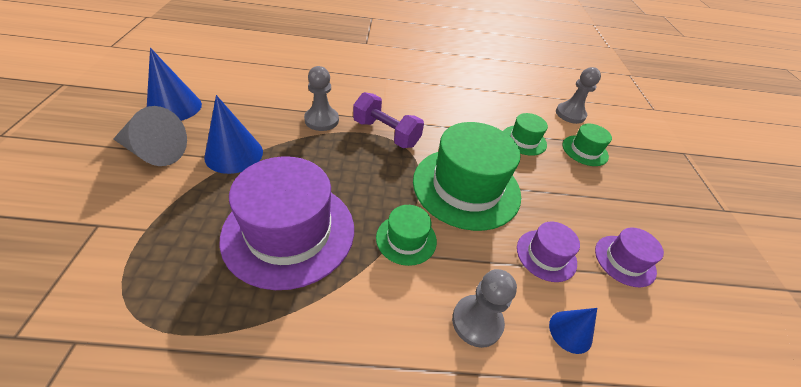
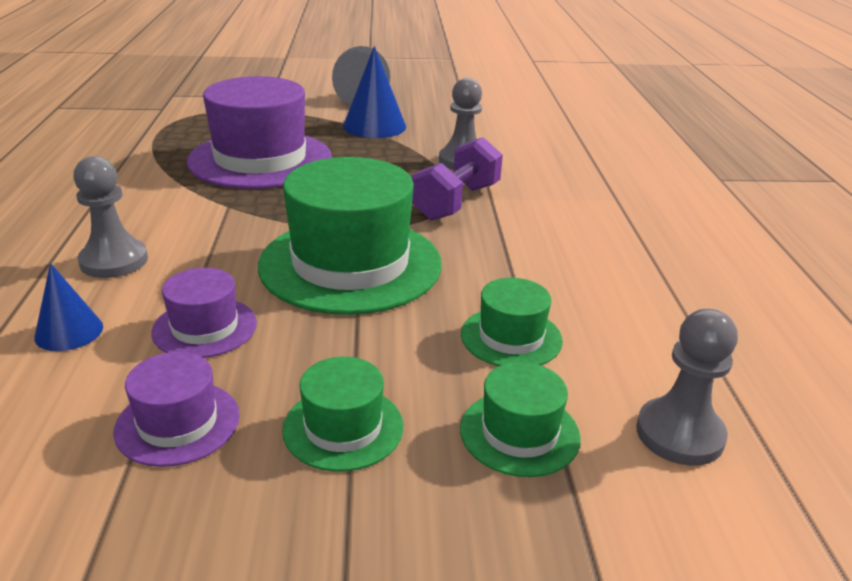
camera: 90 degrees right, 15 degrees down
blue cone [147,48,202,121] -> none
green hat [376,205,437,266] -> green hat moved to [282,357,403,472]

